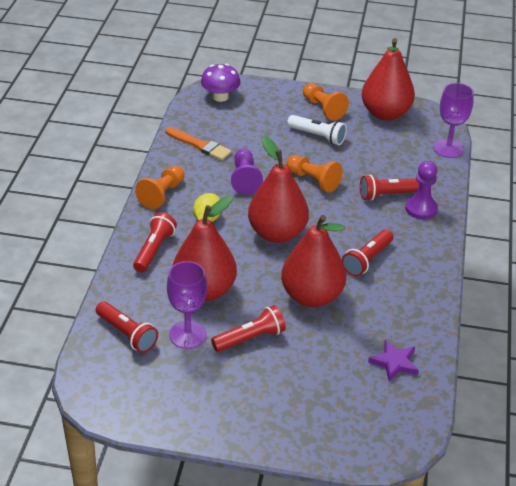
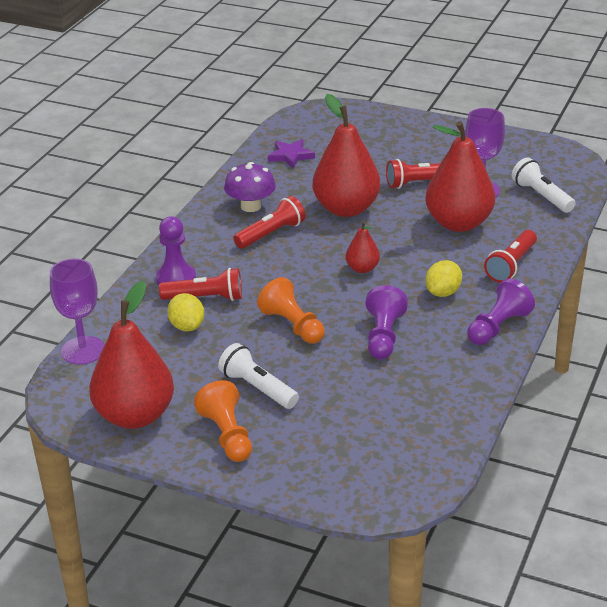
camera: 165 degrees left, 5 degrees down
red flashlight [96,301,158,353] -> white flashlight [512,158,575,213]
orange pawn [135,165,184,209] -> purple pawn [467,278,535,345]
orange brush [165,127,232,160] -> none
purple mushroom [201,64,241,102] -> purple mushroom moved to [224,162,276,212]
red pear [248,137,309,243] -> red pear [346,221,380,273], size x0.48
none -> yellow lemon [168,293,204,332]

